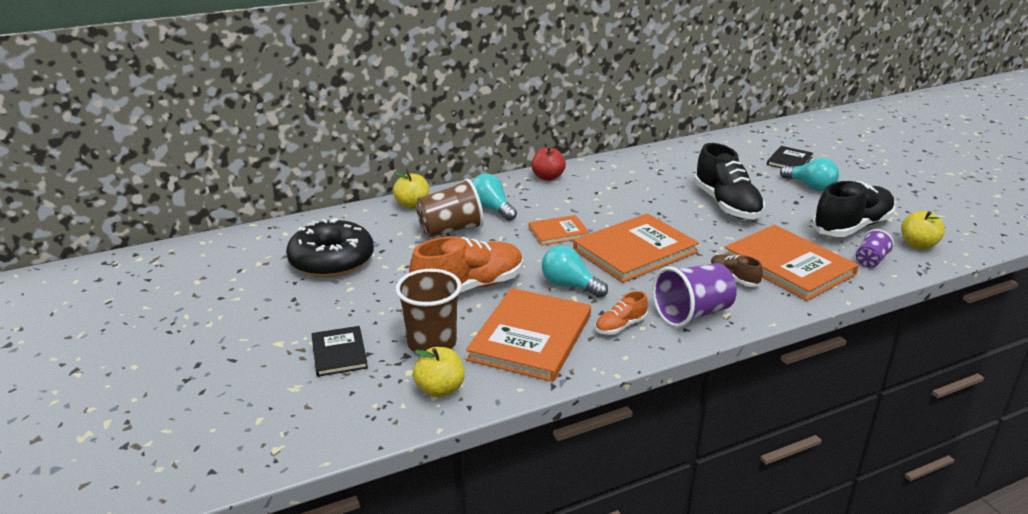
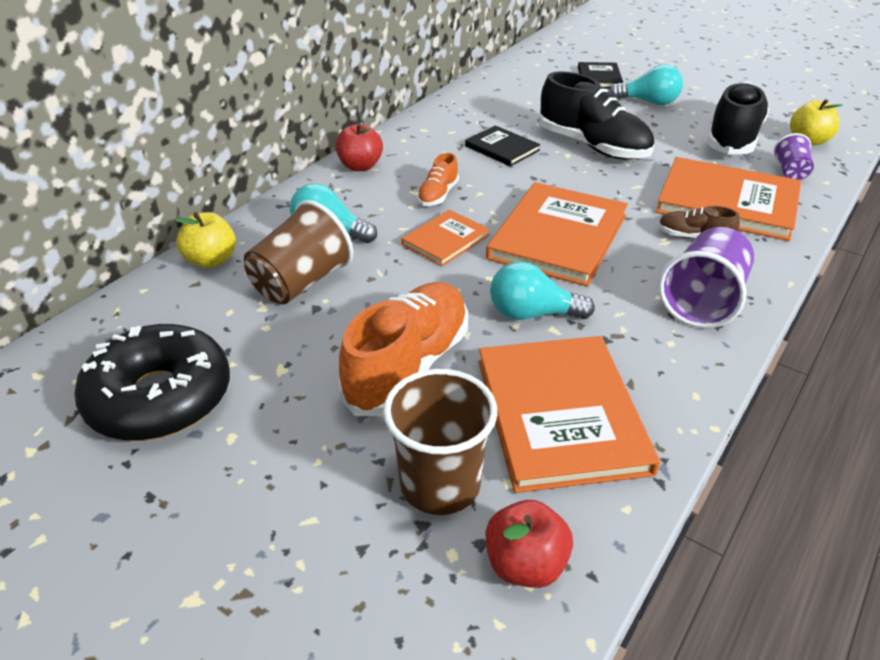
camera: 30 degrees left, 10 degrees up
black book [311,326,368,377] -> black book moved to [465,125,540,166]
yellow apple [413,347,465,398] -> red apple [486,500,573,588]
orange shoe [595,291,648,335] -> orange shoe moved to [417,153,459,206]

